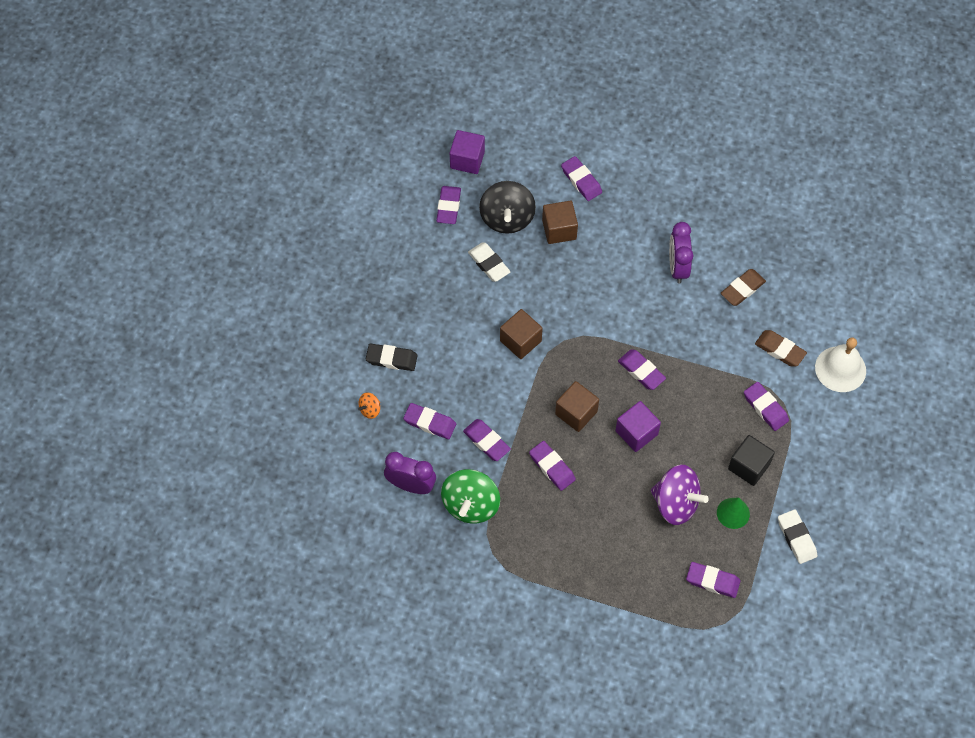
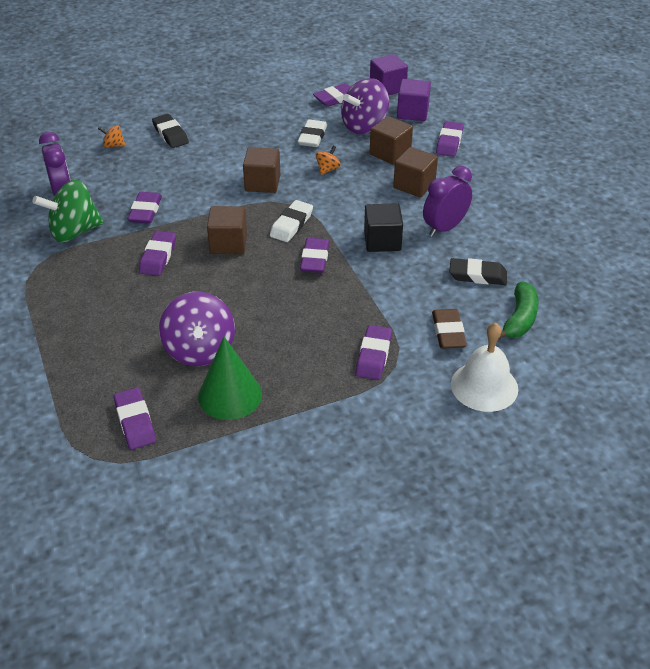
camera: 50 degrees right, 20 degrees down
purple eraser [403,403,456,439] -> none
black spinning top [479,181,536,234] -> purple spinning top [341,78,389,134]
purple cube [615,401,661,452] -> purple cube moved to [397,79,431,121]
green cone [717,497,750,529] -> green cone [198,337,262,420], size x1.51
brown eraser [721,269,766,306] -> black eraser [449,258,507,285]
black cube [728,435,775,486] -> black cube moved to [364,203,403,252]
white eraser [778,509,817,564] -> white eraser moved to [270,200,313,242]
none -> orange spinning top [316,145,341,175]
none -> brown cube [393,147,438,197]
none -> green banana [499,282,539,339]

